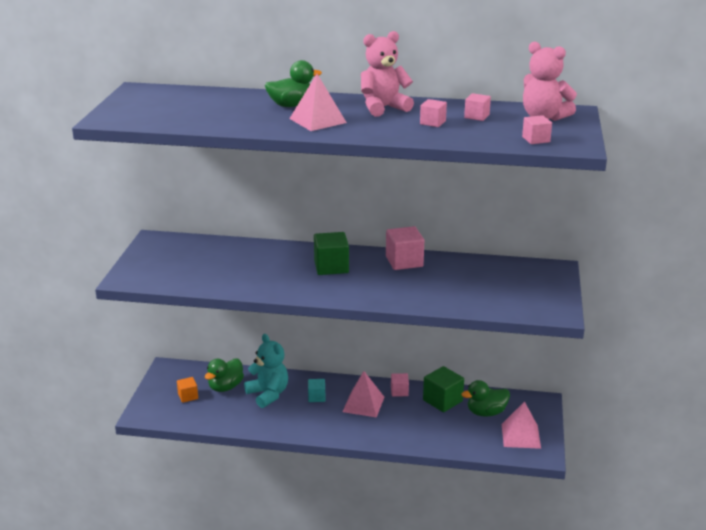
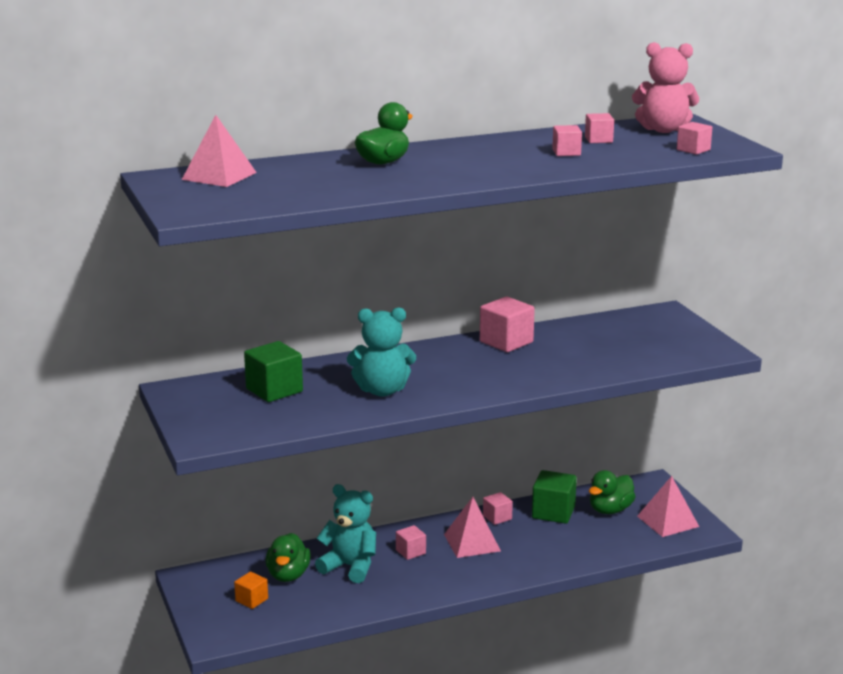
camera: 30 degrees left, 5 degrees down
pink pyramid [289,74,347,131] -> pink pyramid moved to [182,115,257,187]
turquoise cube [308,379,326,402] -> pink cube [396,525,426,560]
green cube [314,232,349,275] -> green cube moved to [244,341,303,402]
pink teddy bear [361,31,414,117] -> none
none -> turquoise teddy bear [347,307,416,396]

